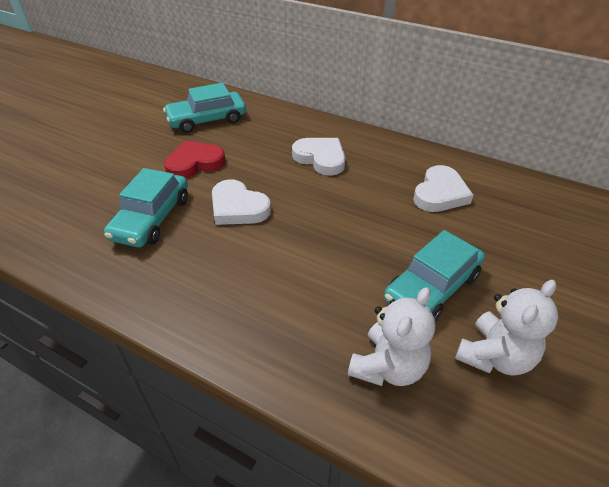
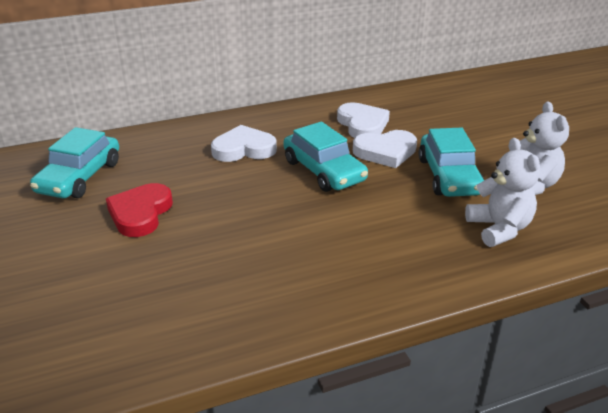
camera: 50 degrees left, 10 degrees down
turquoise car [104,168,188,247] -> turquoise car moved to [283,122,368,192]
white heart [212,179,271,225] -> white heart moved to [353,130,417,168]

